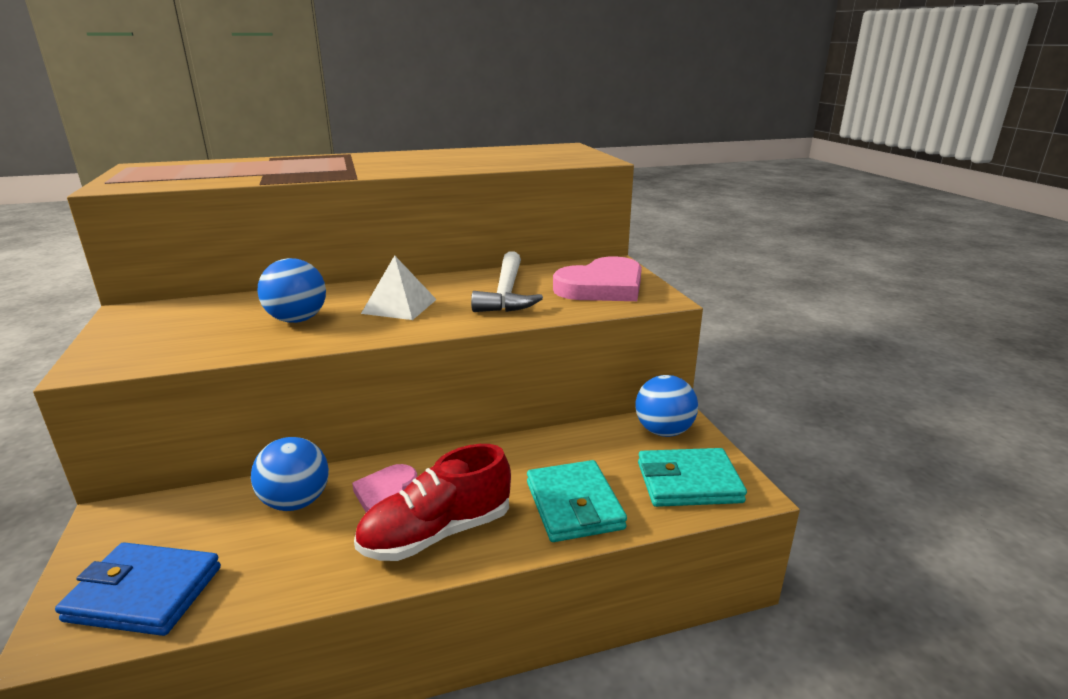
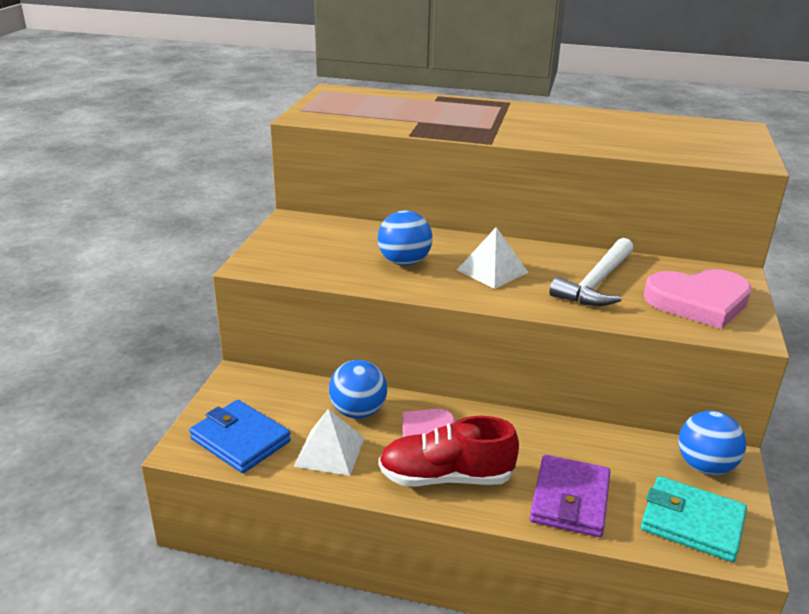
camera: 30 degrees right, 5 degrees up
turquoise wallet [527,460,627,542] -> purple wallet [530,455,610,537]
none -> white pyramid [294,409,365,476]

